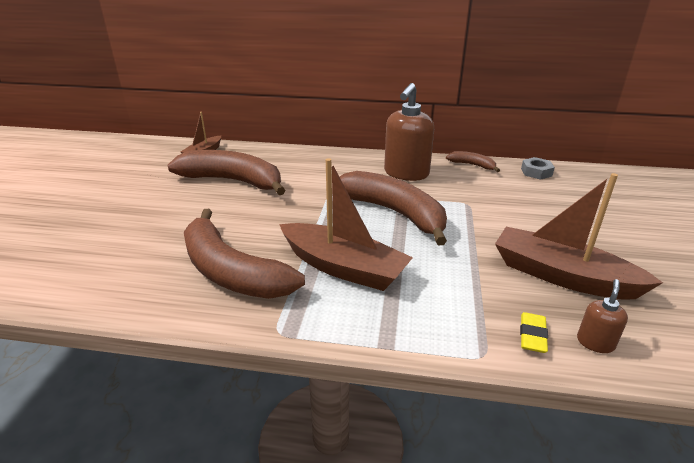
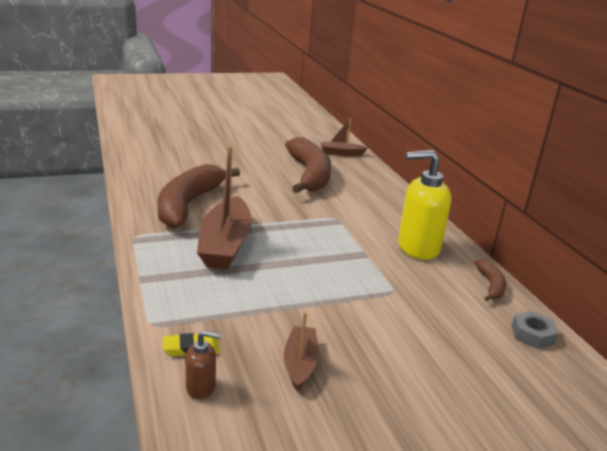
camera: 60 degrees right, 5 degrees down
brown banana [340,171,447,245] -> none
brown soap dispenser [384,83,434,181] -> yellow soap dispenser [398,150,451,260]
brown boat [495,173,663,300] -> brown boat [284,312,319,391], size x0.53

